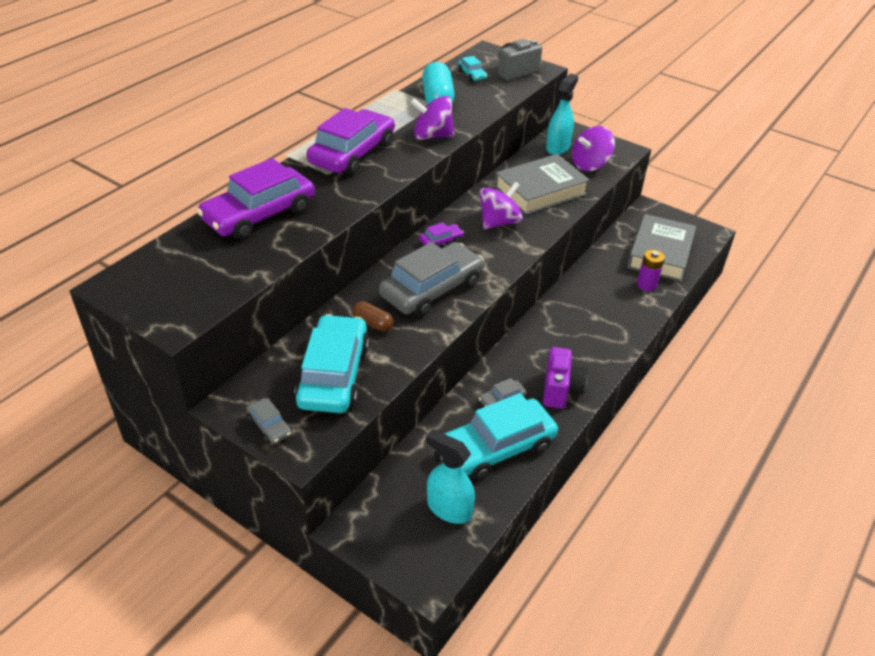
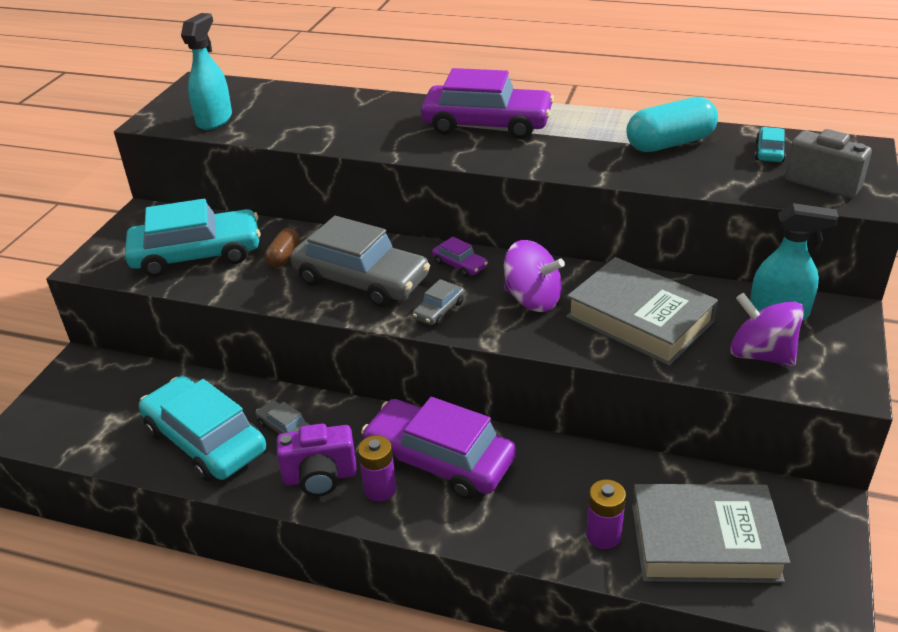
camera: 75 degrees right, 5 degrees down
purple car [197,158,315,240] -> purple car moved to [361,397,516,499]
grey car [246,398,292,444] -> grey car moved to [412,279,465,325]
purple spinning top [410,96,454,140] -> none
turquoise spray bottle [426,429,475,524] -> turquoise spray bottle moved to [181,13,232,130]
turquoise car [458,56,487,82] -> turquoise car turned 150 degrees clockwise [755,127,786,162]
none -> purple battery [358,435,396,501]

